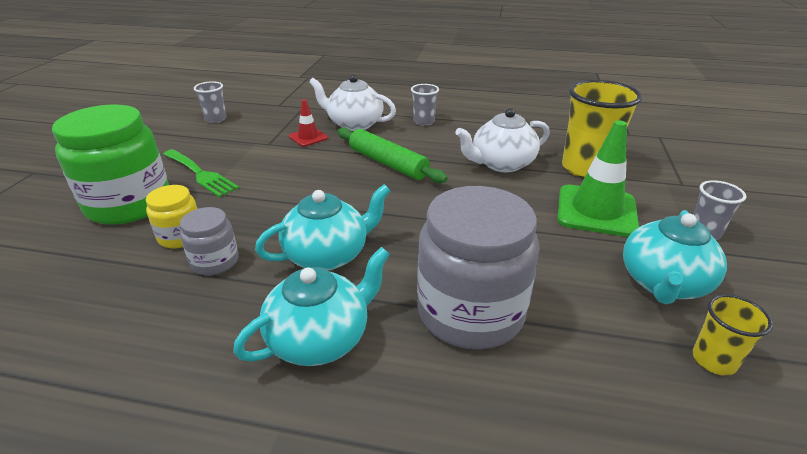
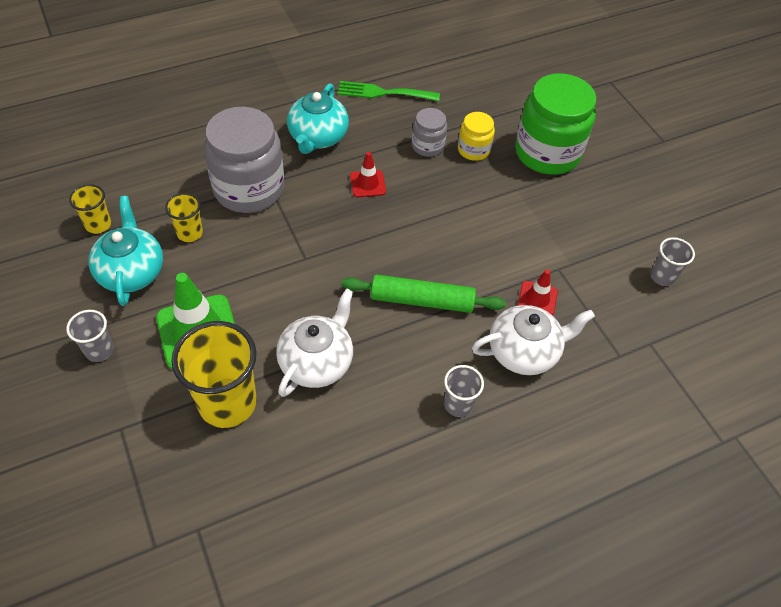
camera: 140 degrees right, 20 degrees up
green fork [163,149,239,197] -> green fork moved to [338,81,440,101]
turquoise teapot [255,184,391,270] -> red traffic cone [350,152,386,197]
none -> yellow cup [165,193,203,242]

